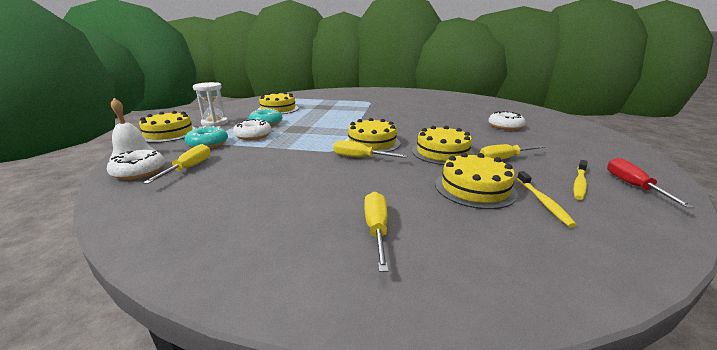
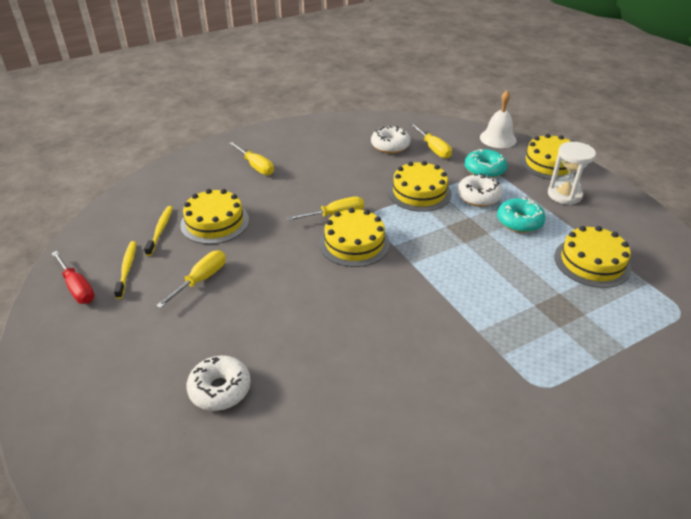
camera: 140 degrees right, 15 degrees up
white donut [107,150,165,180] -> white donut moved to [371,126,410,153]
yellow cake [412,126,475,165] -> yellow cake moved to [388,161,452,212]
yellow toothbrush [517,171,577,227] -> yellow toothbrush turned 45 degrees clockwise [144,206,173,256]

